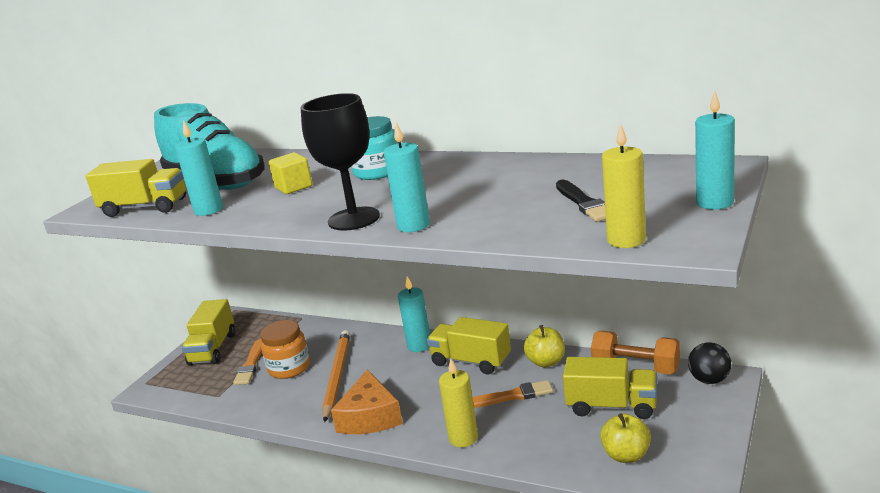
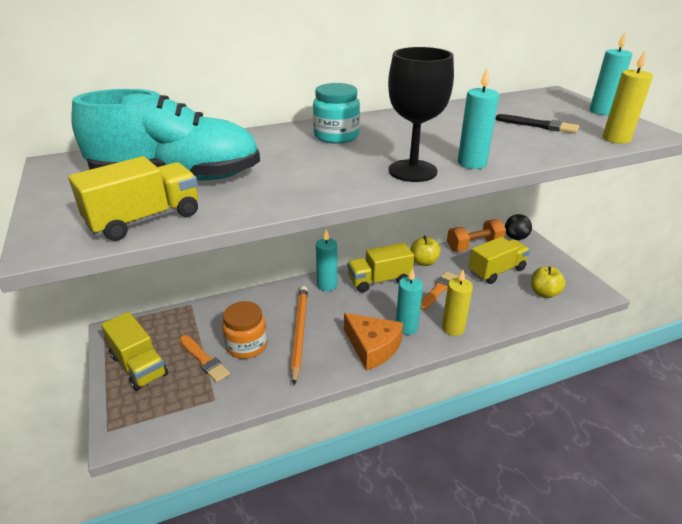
camera: 50 degrees left, 10 degrees up
turquoise candle [175,120,223,216] -> turquoise candle moved to [396,268,423,335]
yellow cube [269,152,313,194] -> none
orange pencil [322,330,350,422] -> orange pencil turned 45 degrees clockwise [290,286,308,385]

